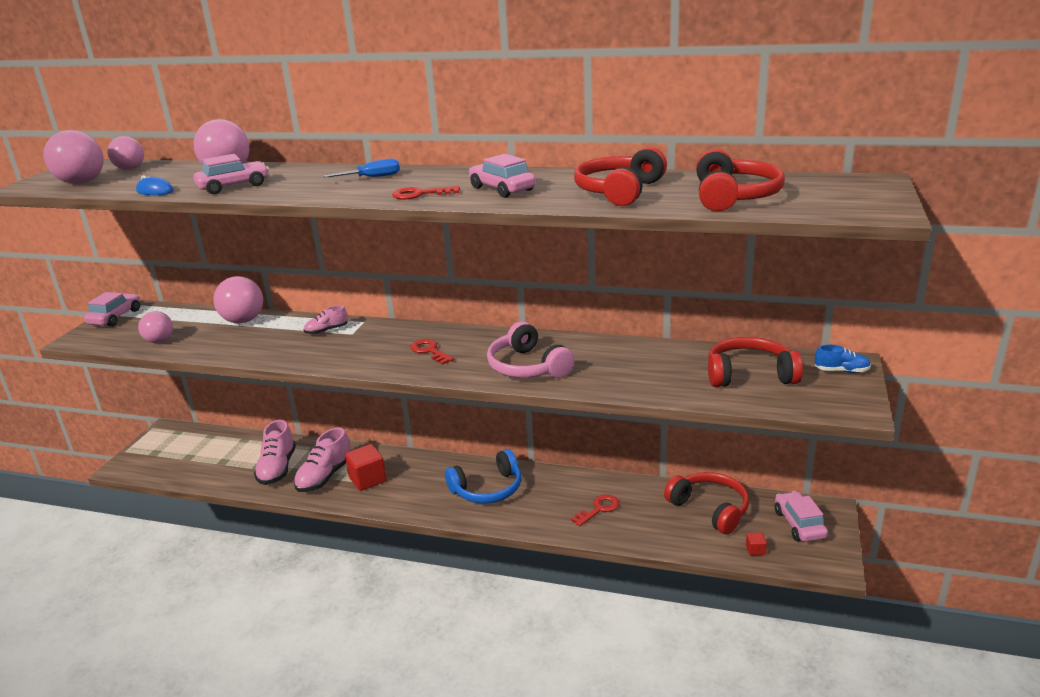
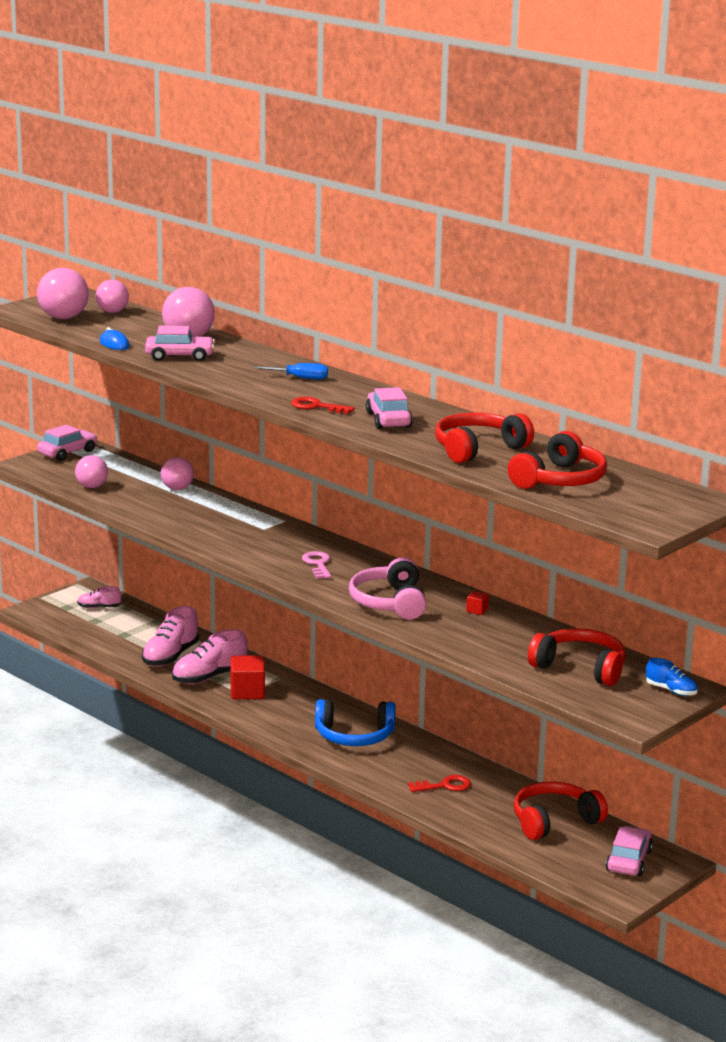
camera: 25 degrees right, 5 degrees down
pink ball [214,276,263,324] -> pink ball [161,457,194,490], size x0.66
pink shoe [304,305,348,335] -> pink shoe moved to [77,586,121,608]
red key [410,339,454,365] -> pink key [302,551,331,579]
red headphones [664,472,749,534] -> red headphones turned 105 degrees counterclockwise [514,782,608,840]
red cube [746,532,767,556] -> red cube moved to [466,591,489,615]

